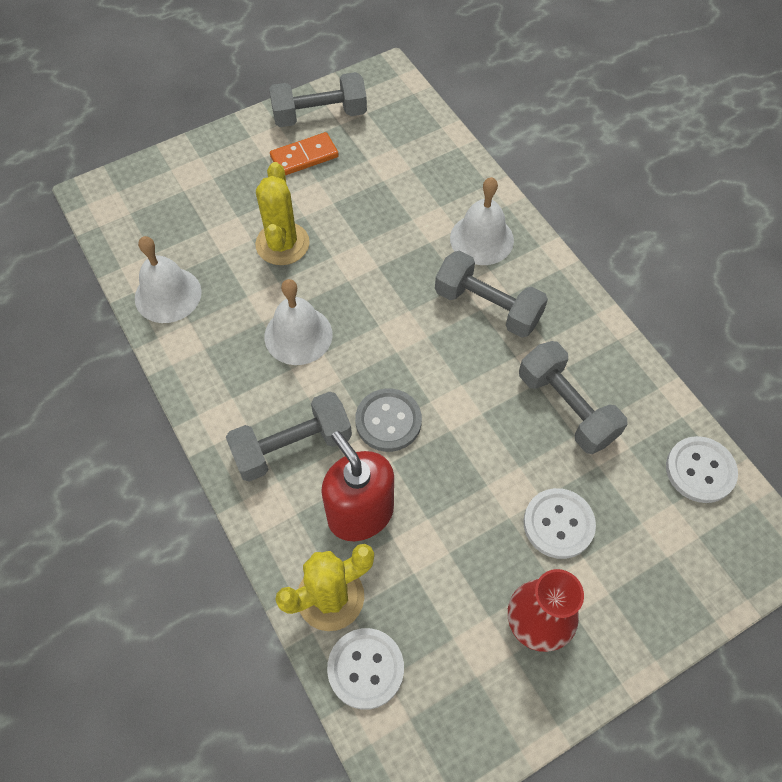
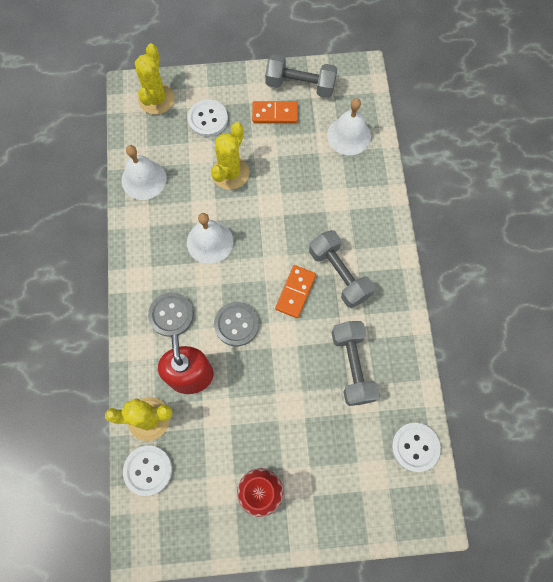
camera: 25 degrees right, 10 degrees up
grey dumbbell [226,391,352,482] -> grey button [148,292,194,337]
white bell [450,177,514,265] -> white bell moved to [327,98,371,155]
white button [523,488,596,559] -> white button moved to [187,99,228,137]
none -> yellow cactus [135,43,175,114]
none -> orange domino [275,265,316,318]

